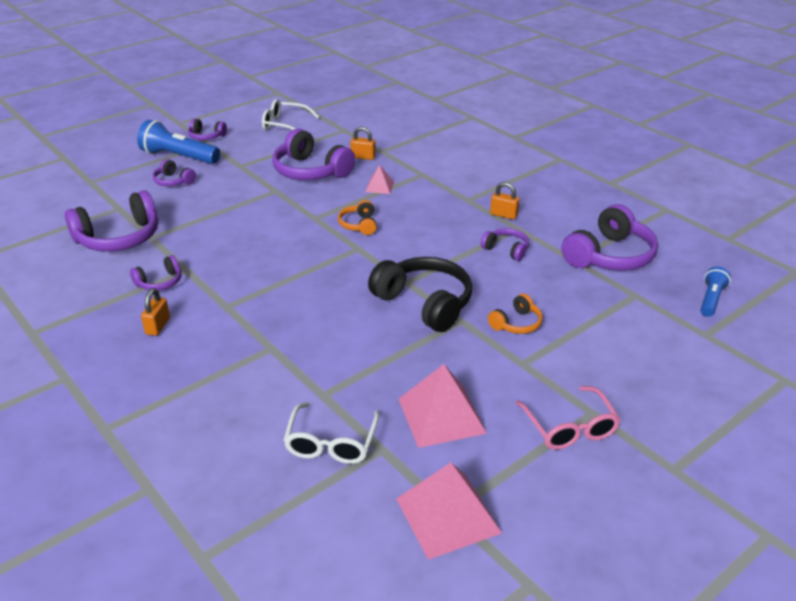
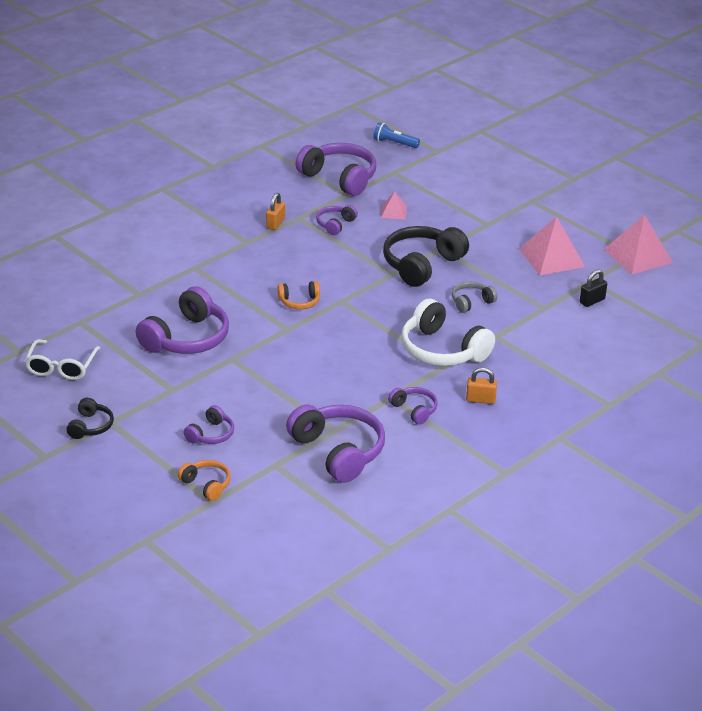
camera: 95 degrees left, 0 degrees up
blue flashlight [137,120,220,164] -> none
purple headphones [188,118,227,140] -> black headphones [67,398,114,439]
white glasses [284,402,380,464] -> black padlock [580,269,607,307]
orange padlock [350,126,376,160] -> none
pink pyramid [365,165,394,194] -> pink pyramid moved to [381,191,407,220]
orange headphones [488,294,543,334] -> orange headphones moved to [178,460,231,501]
pink glasses [516,386,621,450] -> none
none -> white headphones [401,299,495,366]
none -> grey headphones [452,282,498,313]

